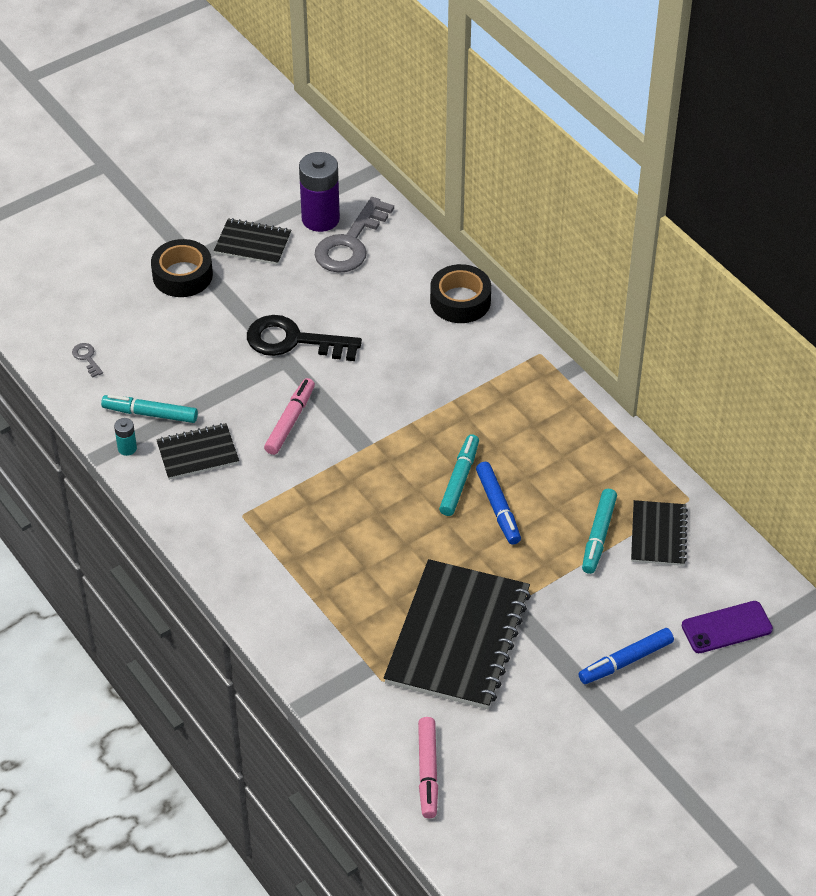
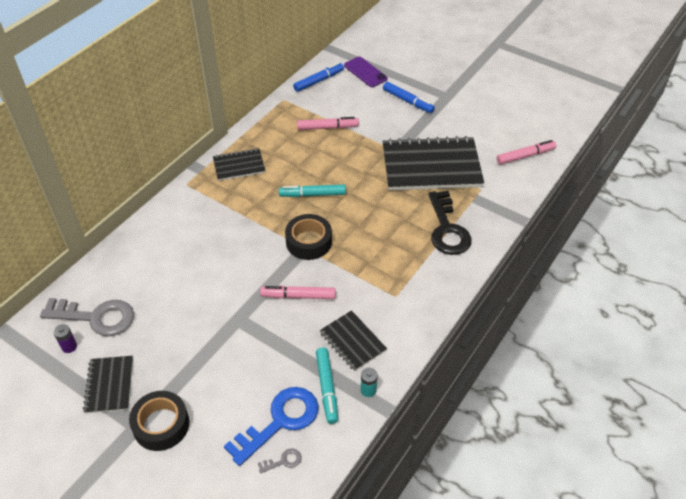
camera: 110 degrees left, 0 degrees up
grey key [72,343,103,378] -> grey key turned 150 degrees counterclockwise [258,448,302,473]
black key [247,315,362,361] -> black key moved to [428,191,472,255]
purple battery [299,152,340,232] -> purple battery [53,324,77,353], size x0.45
black tape [430,264,491,323] -> black tape moved to [285,214,332,260]
blue marker [476,462,521,545] -> blue marker moved to [293,62,344,92]
turquoise marker [582,489,617,574] -> pink marker [297,117,359,130]
black notebook [631,500,688,566] -> black notebook moved to [213,148,265,181]
none -> blue key [224,387,319,466]

